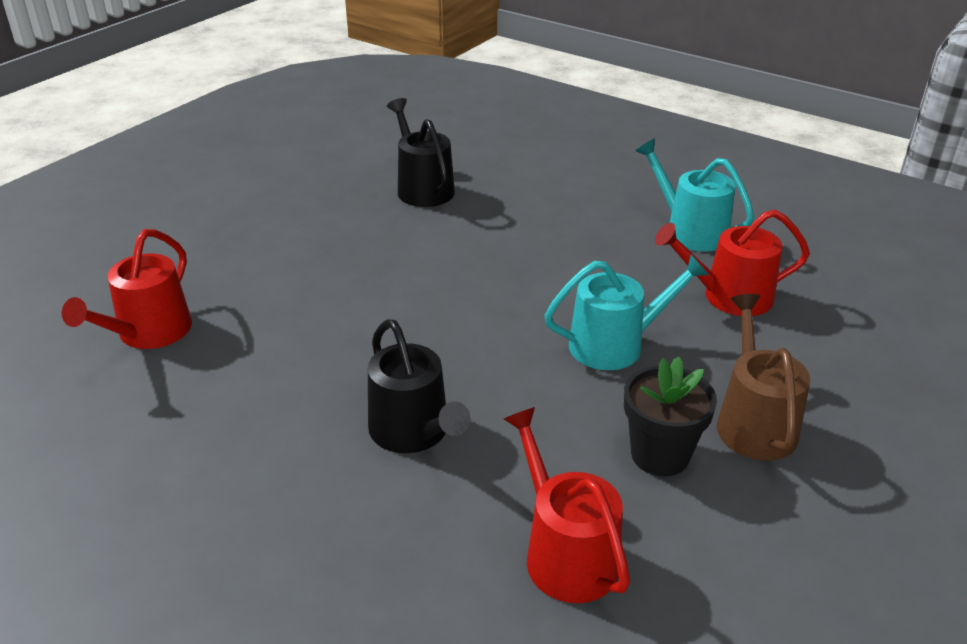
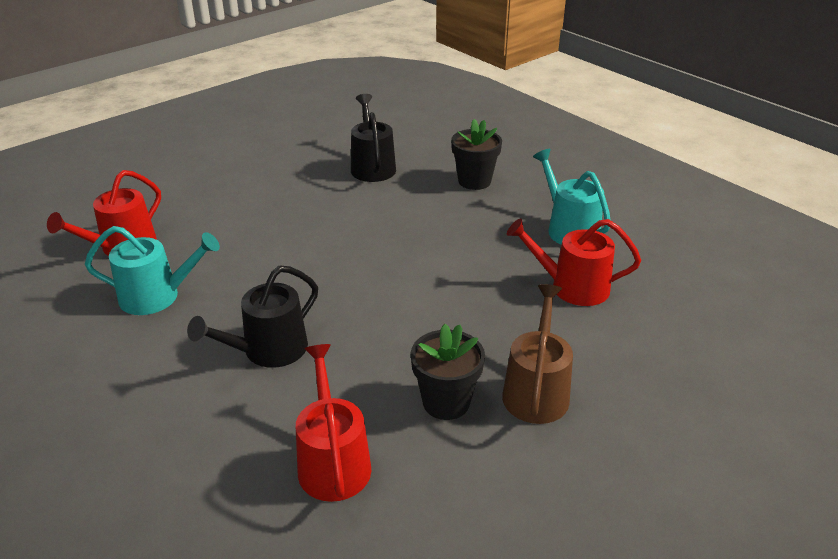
camera: 15 degrees right, 0 degrees up
black watering can [368,319,471,453] -> black watering can turned 60 degrees clockwise [187,266,318,368]
turquoise watering can [544,255,709,370] -> turquoise watering can moved to [85,226,220,315]
none -> black flower pot [451,119,502,190]

